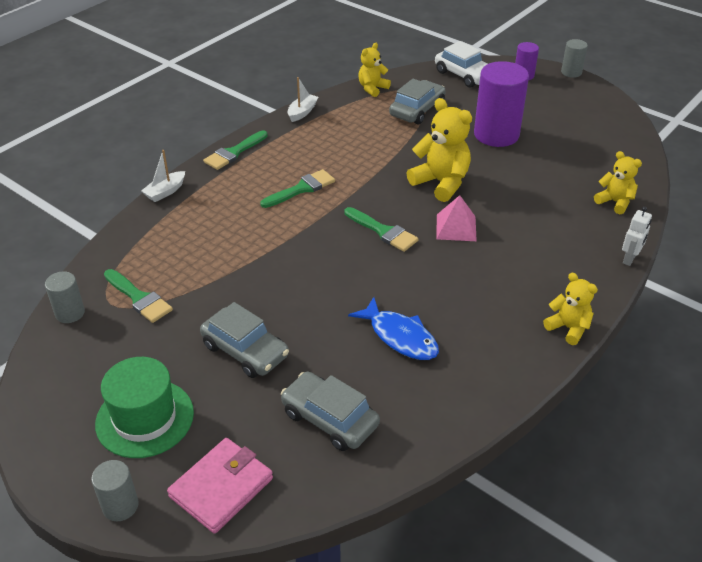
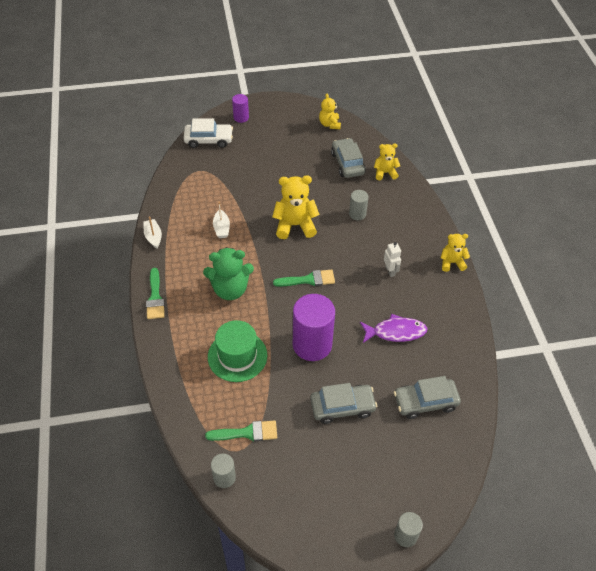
camera: 50 degrees left, 10 degrees up
green hat [95,357,194,458] -> green hat moved to [208,320,267,382]
white boat [141,150,185,202] -> white boat moved to [213,202,230,238]
pink wallet [167,438,273,534] -> none
green brush [260,169,335,208] -> green teddy bear [203,247,254,300]
blue fish [348,297,439,360] -> purple fish [360,314,427,343]
yellow teddy bear [358,43,391,97] -> yellow teddy bear moved to [319,94,341,129]
grey car [389,79,446,125] -> grey car moved to [331,138,366,178]
pink pyramid [436,195,477,241] -> none
purple cylinder [474,61,529,147] -> purple cylinder moved to [293,294,335,361]
grey cylinder [561,39,588,78] -> grey cylinder moved to [349,190,369,220]
white robot [622,207,652,266] -> white robot moved to [384,242,401,277]

